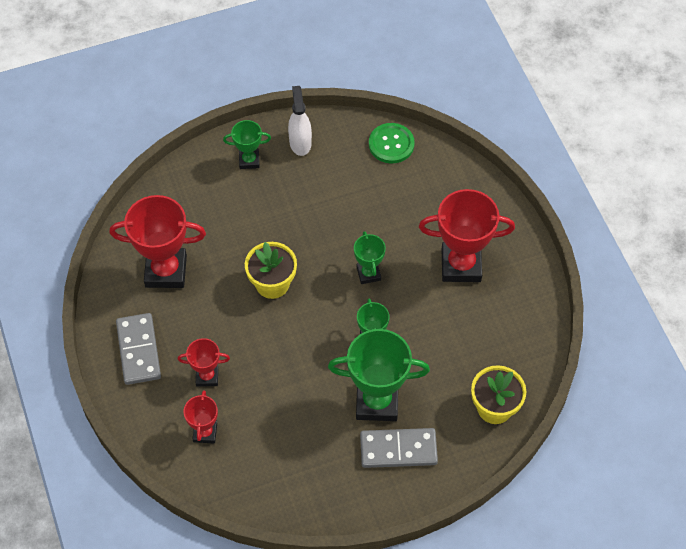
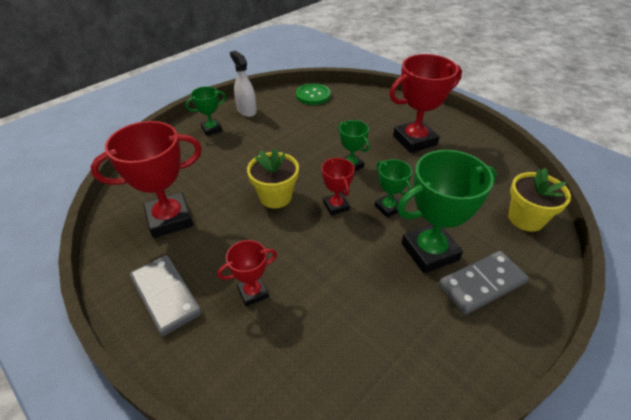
camera: 25 degrees left, 15 degrees down
red trophy [184,390,218,444] -> red trophy moved to [322,158,355,215]

